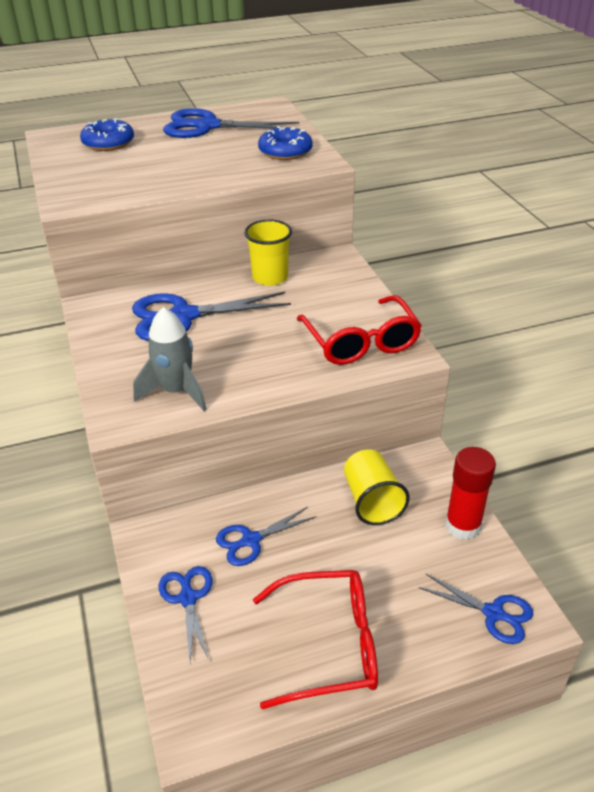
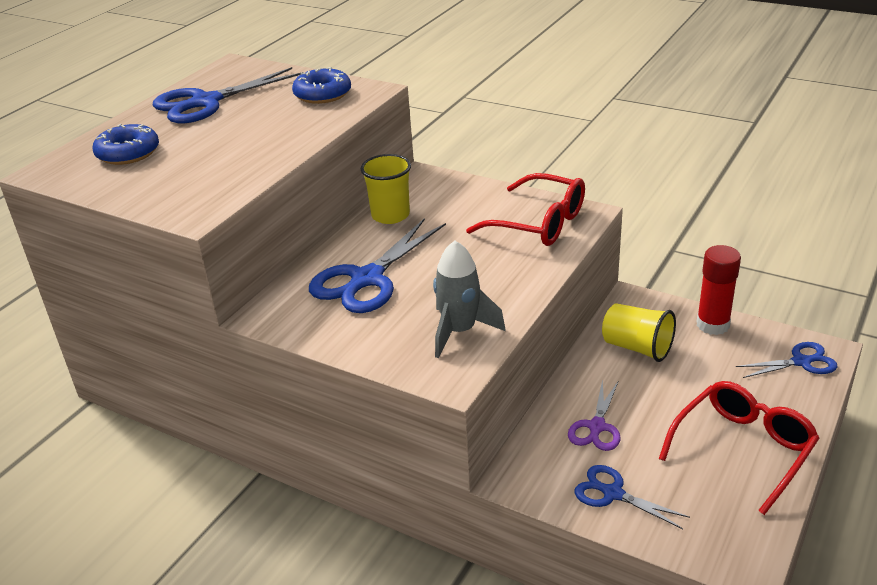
camera: 40 degrees left, 5 degrees down
blue scissors [216,507,316,566] -> purple scissors [568,379,620,451]

